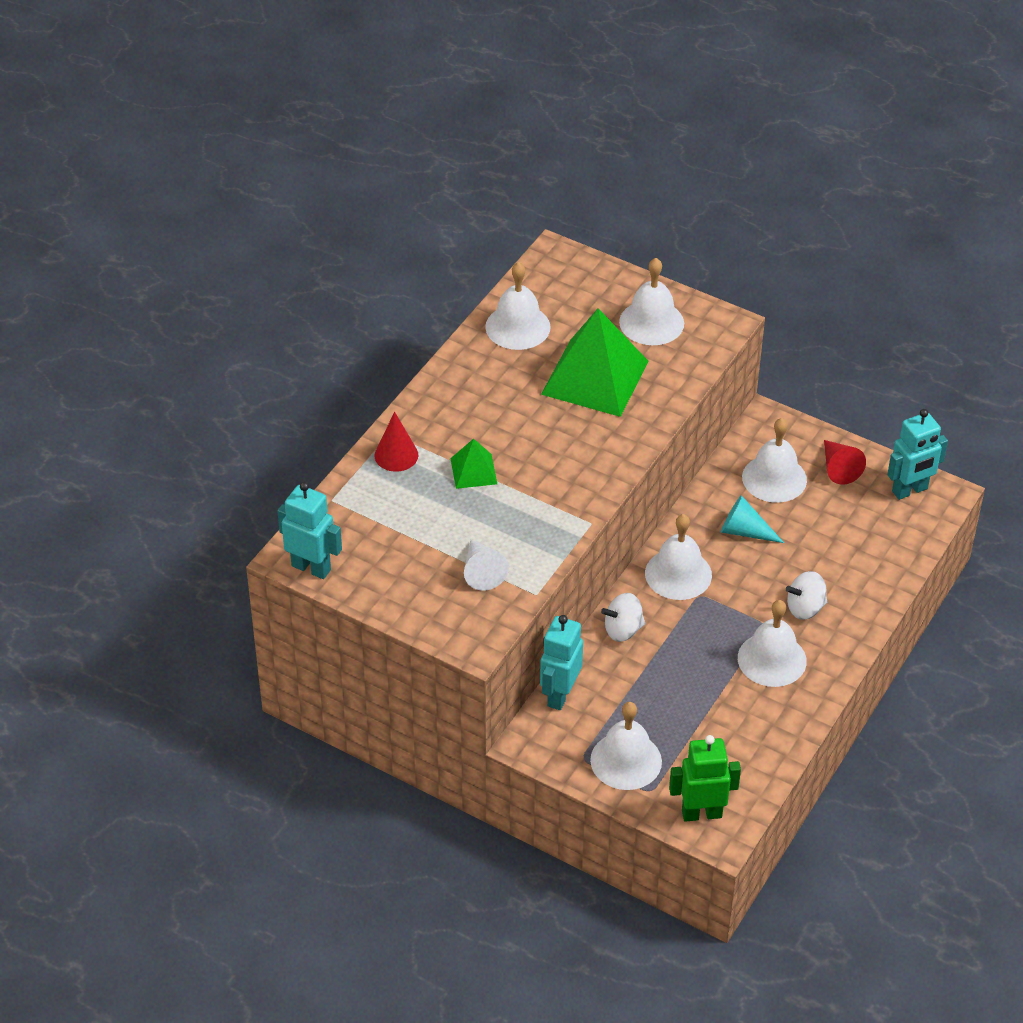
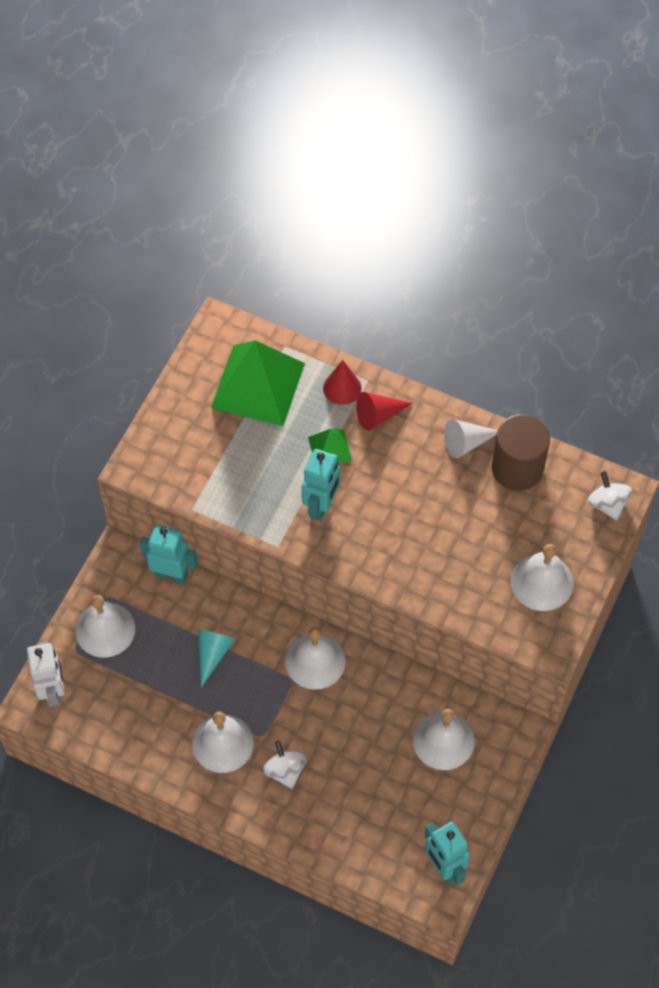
camera: 85 degrees right, 15 degrees up
turquoise robot [277,482,342,579] -> turquoise robot moved to [302,449,340,521]
white cone [464,539,509,590] -> white cone moved to [444,419,498,458]
white bell [485,262,551,350] -> brown cylinder [492,414,550,491]
green pyramid [541,308,649,417] -> green pyramid moved to [211,340,305,426]
white spinning top [601,593,645,642] -> white spinning top moved to [588,471,632,521]
green robot [669,735,741,822] -> white robot [27,641,65,707]
turquoise cone [721,495,784,543] -> turquoise cone moved to [198,629,235,688]
red cone [824,440,866,485] -> red cone moved to [356,392,413,431]

